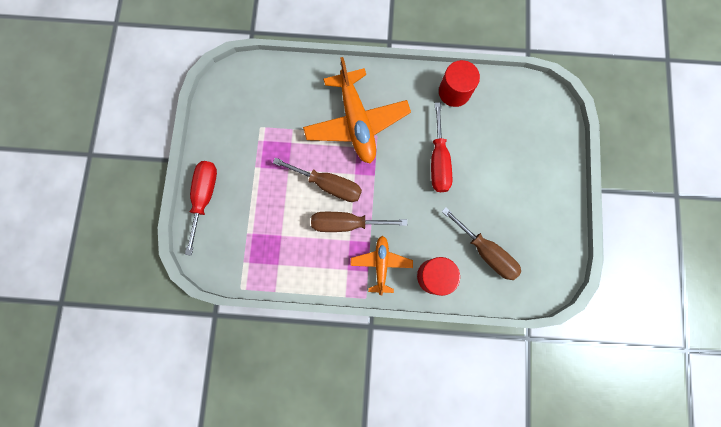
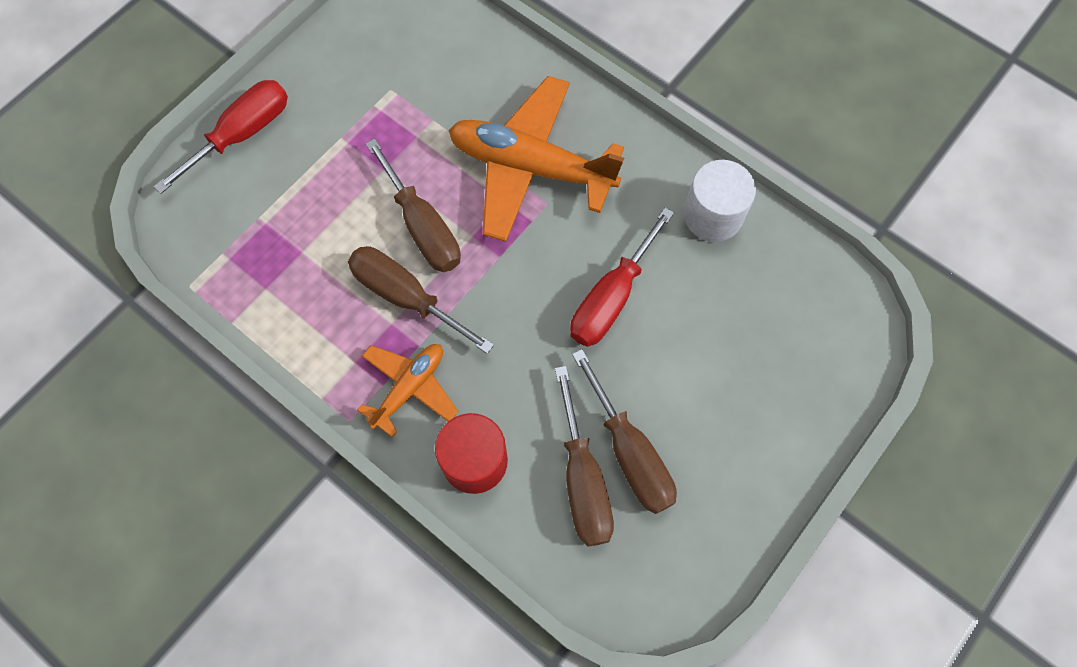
camera: 35 degrees right, 10 degrees down
orange plane [303,57,411,163] -> orange plane turned 90 degrees clockwise [449,76,624,242]
red cylinder [439,60,480,107] -> white cylinder [683,160,756,242]
none -> brown screwdriver [572,349,677,514]

